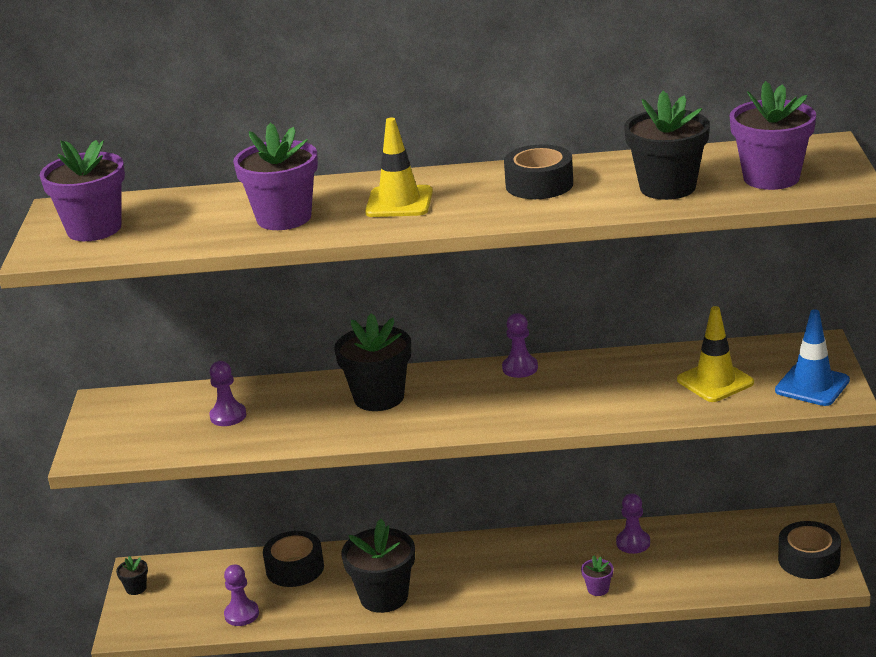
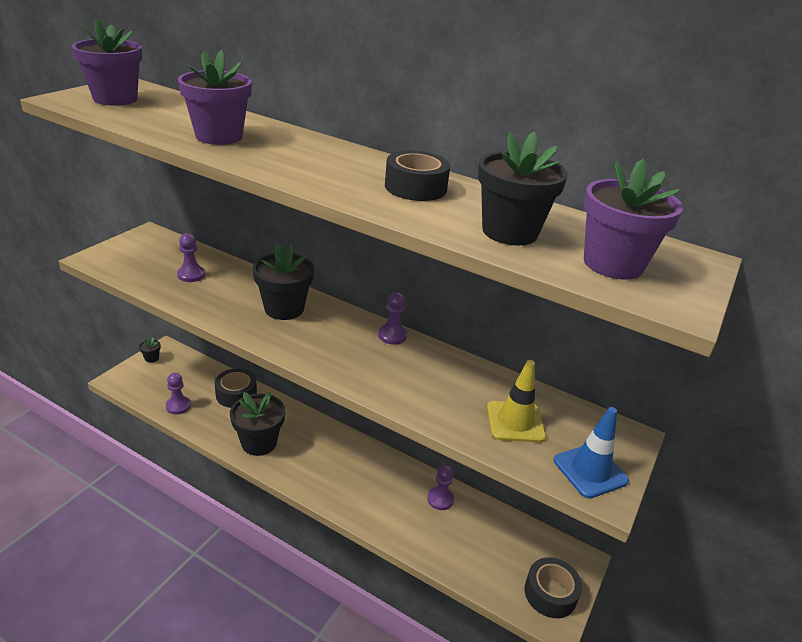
camera: 25 degrees right, 5 degrees up
yellow traffic cone [365,118,433,217] -> none
purple flower pot [581,555,613,596] -> none

